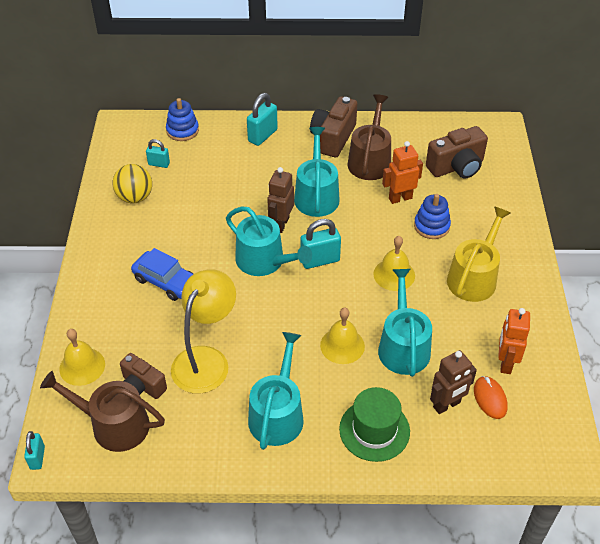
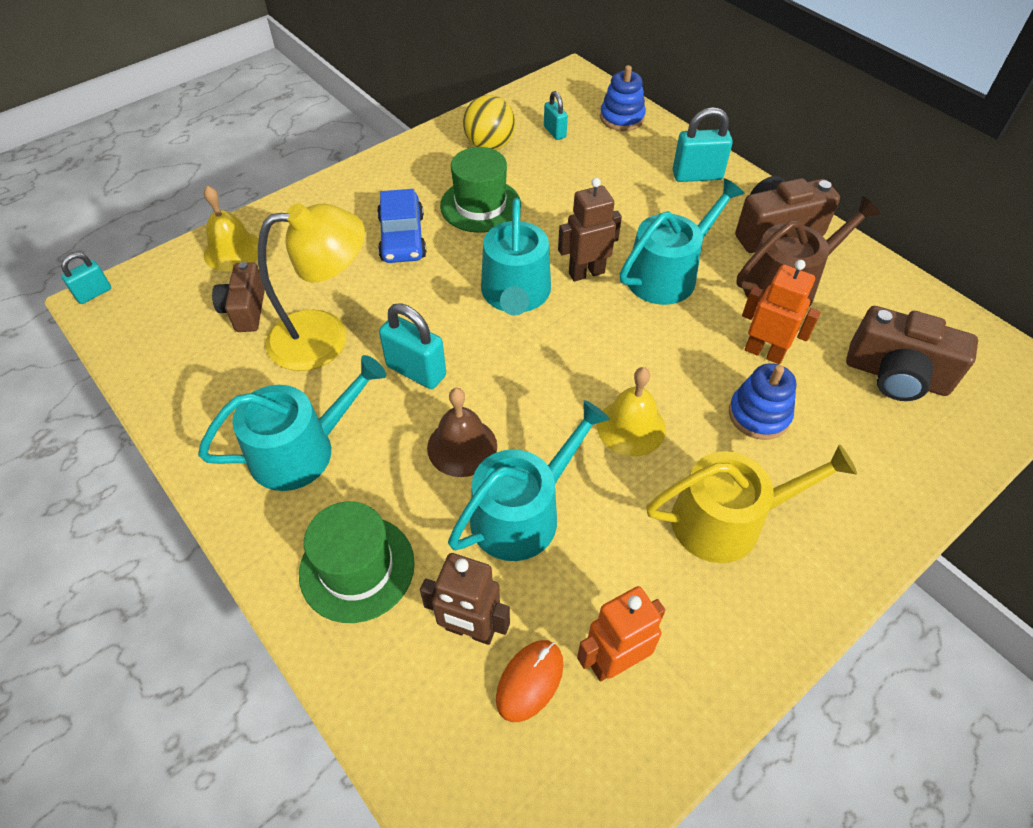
camera: 50 degrees right, 5 degrees up
brown watering can [40,371,165,452] -> none
turquoise padlock [300,219,341,269] -> turquoise padlock moved to [379,303,446,389]
yellow bell [320,308,365,364] -> brown bell [427,388,497,477]
none -> green hat [440,147,521,233]

